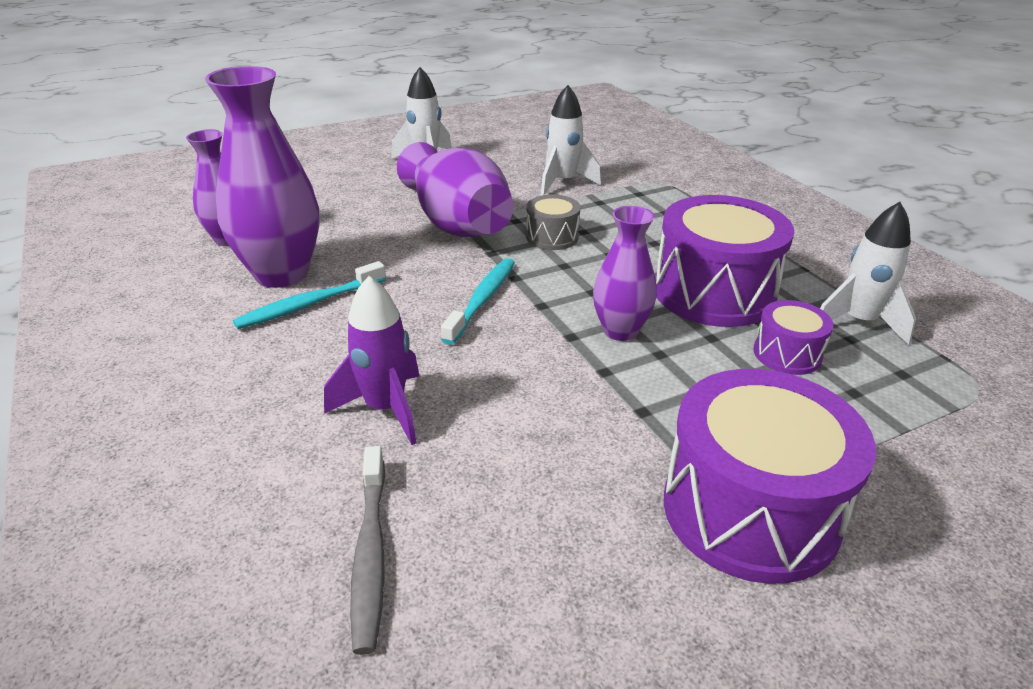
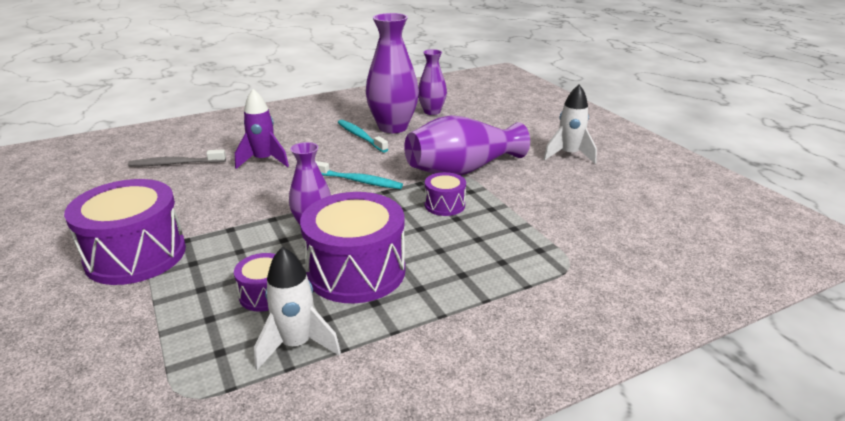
camera: 90 degrees right, 5 degrees down
grey drum [526,195,580,250] -> purple drum [425,172,466,216]
white rocket [541,85,601,196] -> none

